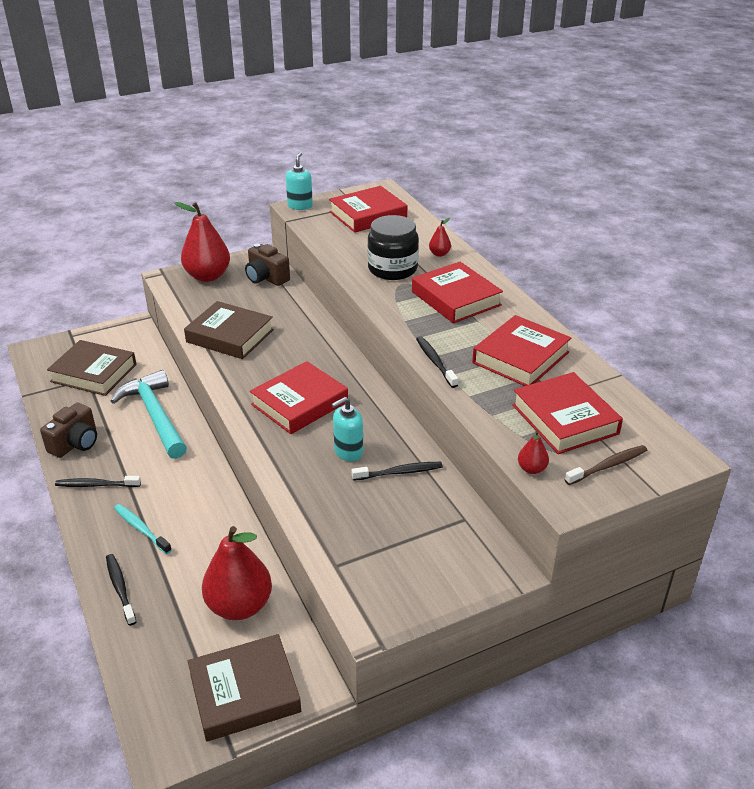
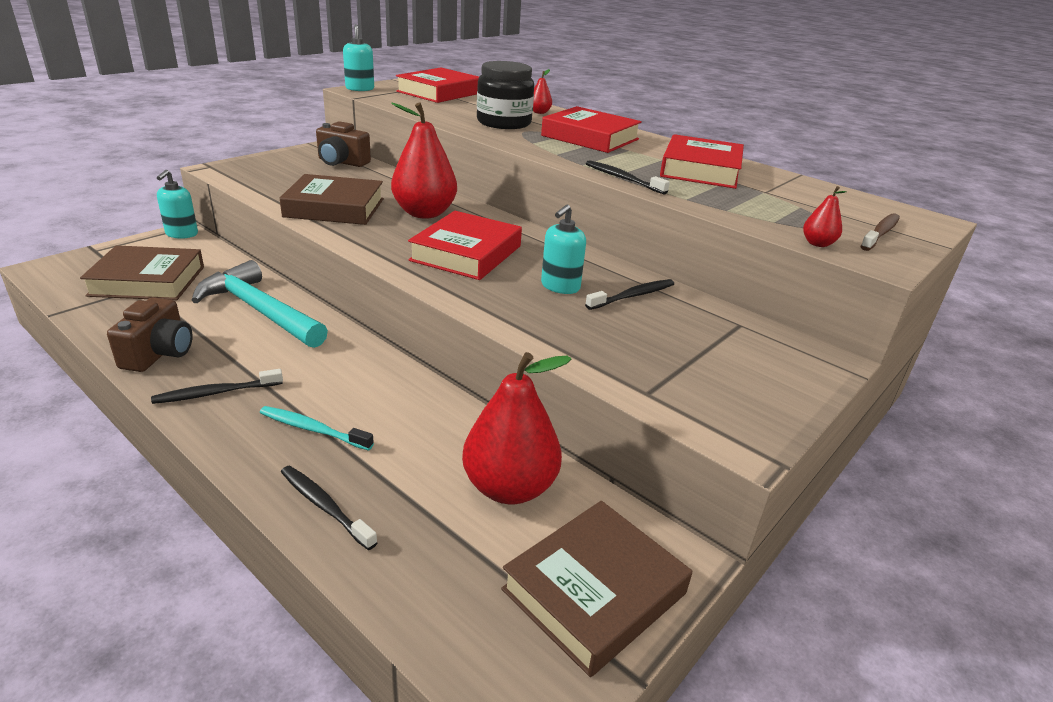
camera: 25 degrees left, 5 degrees down
red pear [174,202,230,282] -> red pear moved to [391,102,457,219]
red book [512,372,623,454] -> none
none -> turquoise soap dispenser [157,170,198,239]

